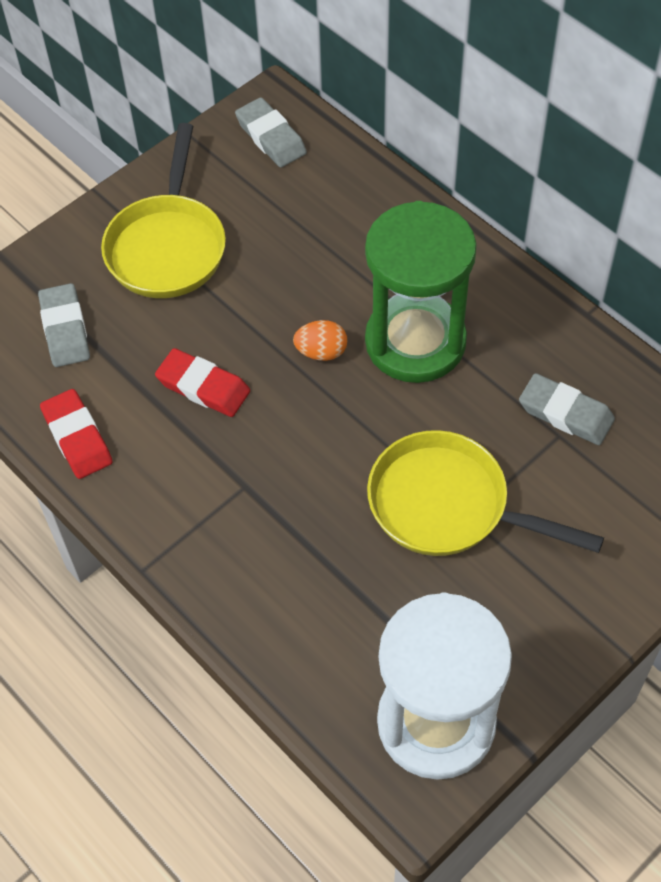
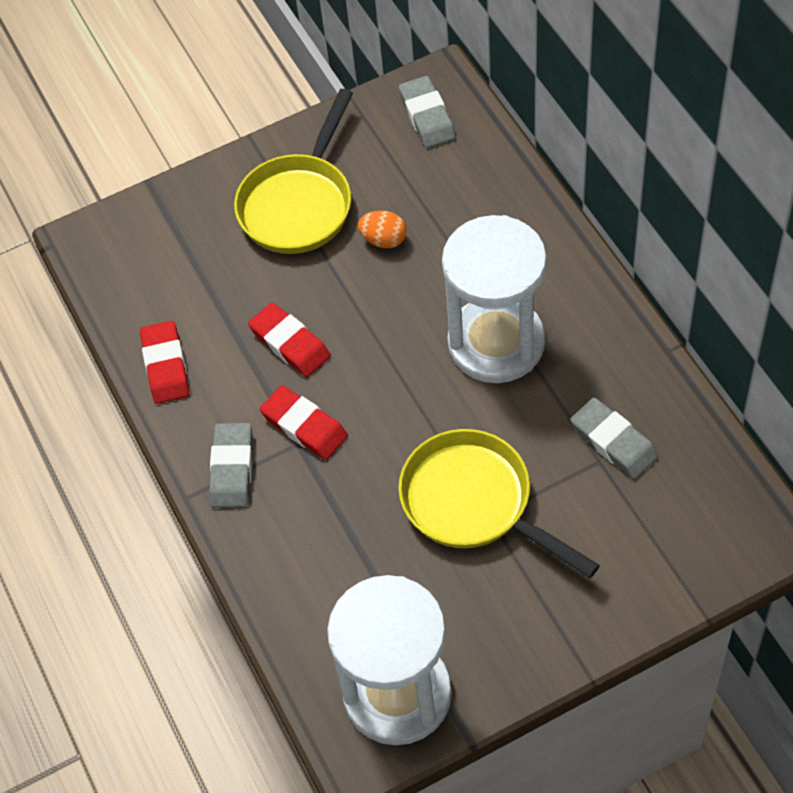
camera: 20 degrees right, 0 degrees up
grey eraser [38,283,90,367] -> grey eraser moved to [209,423,253,508]
orange egg [293,320,347,361] -> orange egg moved to [358,211,407,248]
green hourglass [365,201,477,383] -> white hourglass [442,215,547,383]
none -> red eraser [260,385,348,460]

